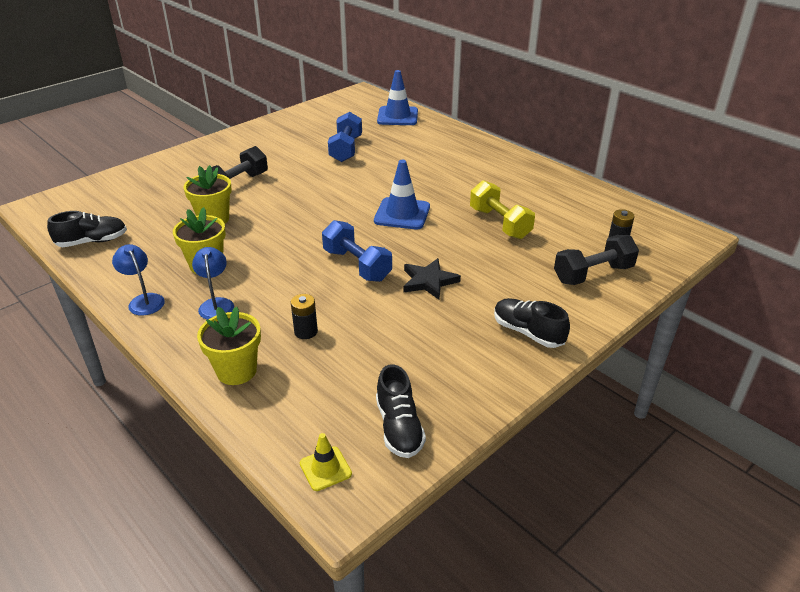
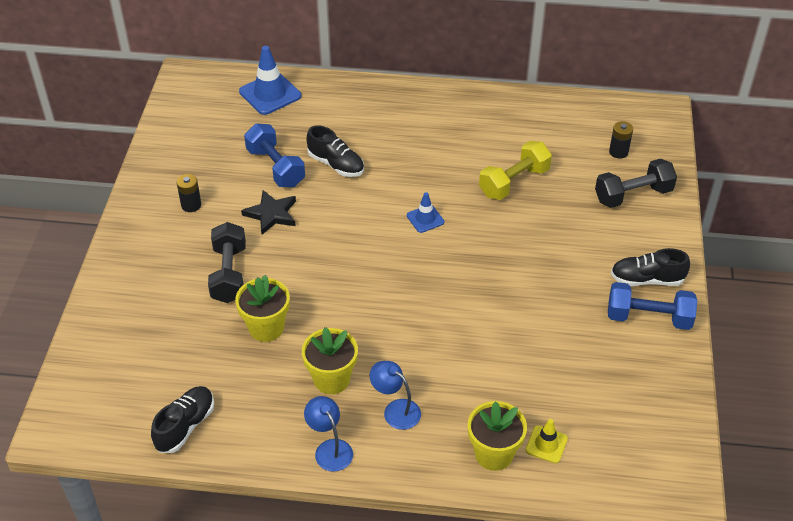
camera: 40 degrees left, 10 degrees up
blue lamp [112,244,165,316] -> blue lamp turned 45 degrees clockwise [304,396,353,472]
black battery [291,294,318,339] -> black battery moved to [177,174,201,212]
yellow traffic cone [300,433,352,491] -> yellow traffic cone moved to [526,419,568,463]
blue dumbbell [322,220,392,282] -> blue dumbbell moved to [608,282,697,330]
blue traffic cone [374,160,430,229] -> blue traffic cone [407,192,444,233], size x0.56
black shoe [376,364,426,458] -> black shoe moved to [307,125,364,177]
black star [403,258,461,300] -> black star moved to [241,190,296,235]
yellow dumbbell [470,180,535,239] -> yellow dumbbell turned 60 degrees counterclockwise [479,141,552,200]
black dumbbell [554,235,639,285] -> black dumbbell turned 45 degrees clockwise [595,159,677,208]

